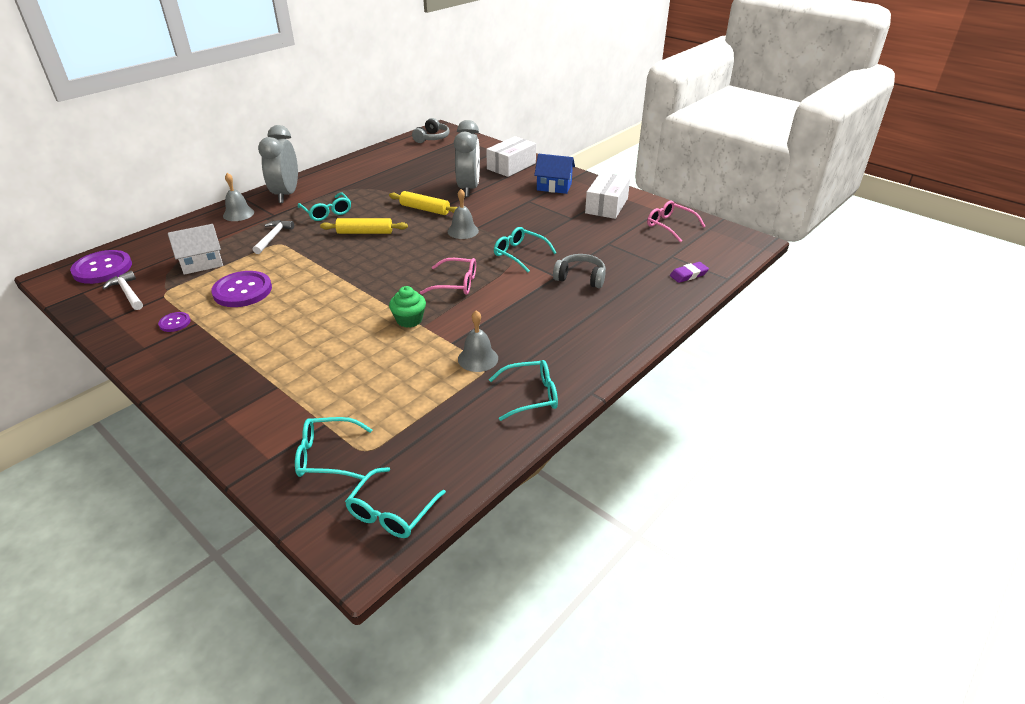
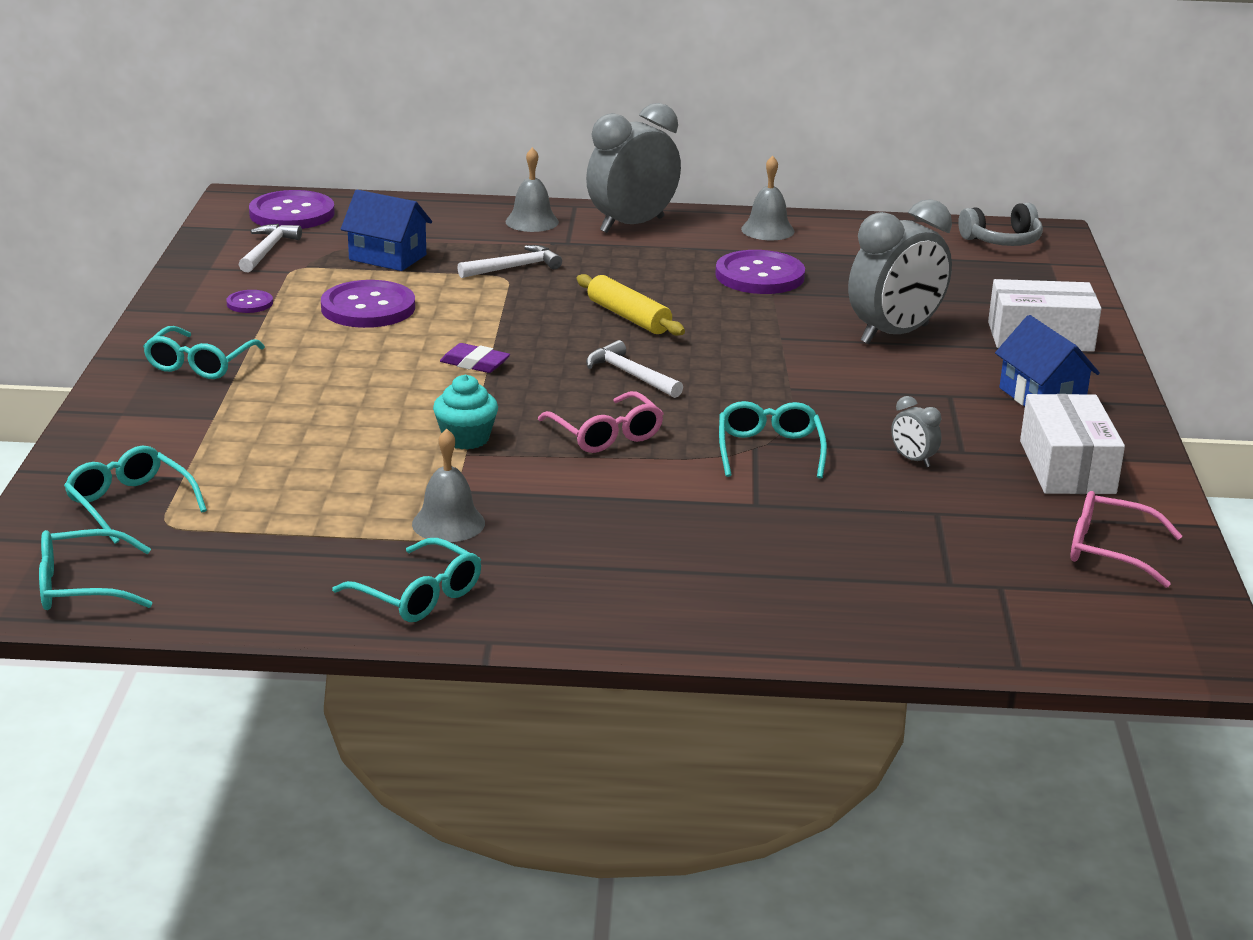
camera: 50 degrees right, 10 degrees down
white house [168,224,223,275] -> blue house [341,190,432,271]
turquoise glasses [298,192,351,221] -> turquoise glasses moved to [143,326,265,379]
yellow rolling pin [389,191,457,215] -> none
green cupcake [389,286,426,328] -> turquoise cupcake [433,374,498,450]
grey bell [447,189,479,239] -> grey bell moved to [741,156,795,240]
grey headphones [553,254,606,288] -> none
white box [585,172,630,219] -> white box turned 75 degrees counterclockwise [1020,394,1125,494]
pink glasses [647,201,705,242] -> pink glasses turned 75 degrees counterclockwise [1070,491,1182,588]
purple eraser [670,262,709,283] -> purple eraser moved to [440,343,510,373]
none -> white hammer [586,340,683,398]
none -> purple button [715,250,805,294]
none -> grey clock [891,396,942,467]

